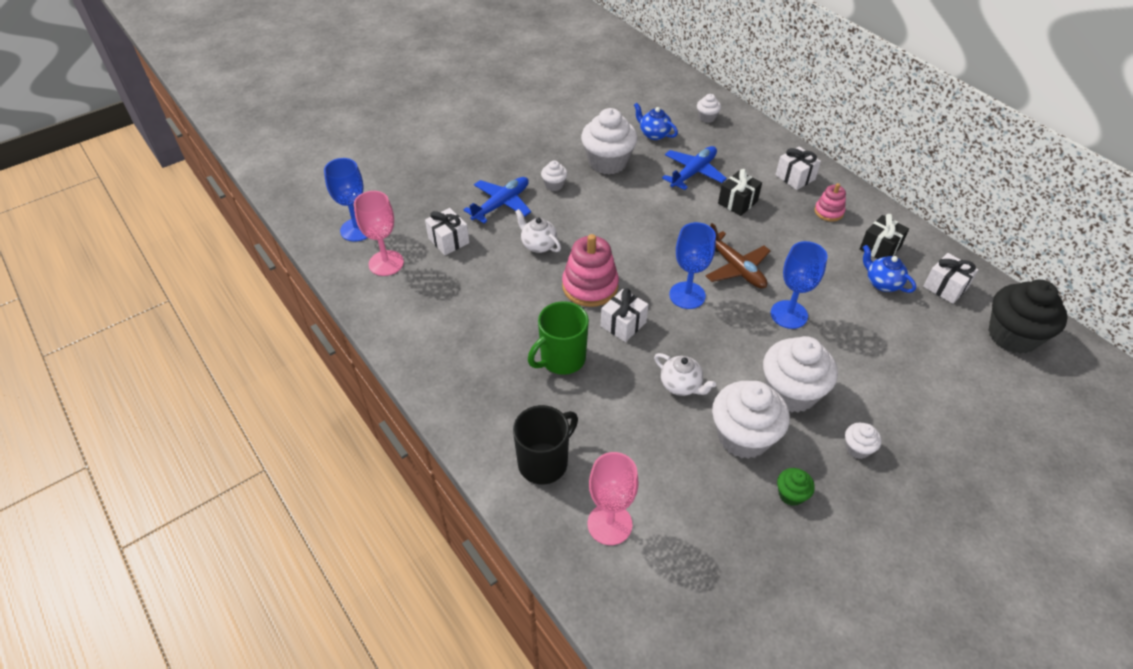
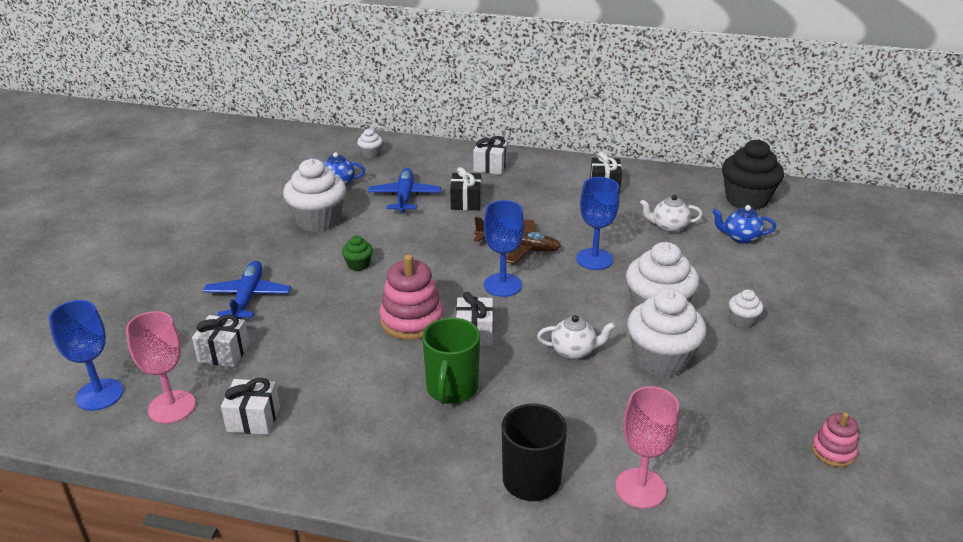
camera: 40 degrees left, 15 degrees down
white teapot [515,209,561,253] -> white teapot moved to [640,195,703,233]
white cupcake [541,160,568,191] -> none
green cupcake [777,468,815,506] -> green cupcake moved to [342,235,373,271]
pink stacking toy [814,183,846,222] -> pink stacking toy moved to [812,412,858,467]
blue teapot [863,245,916,293] -> blue teapot moved to [712,205,776,244]
white gift [923,253,978,304] -> white gift moved to [221,378,280,435]

